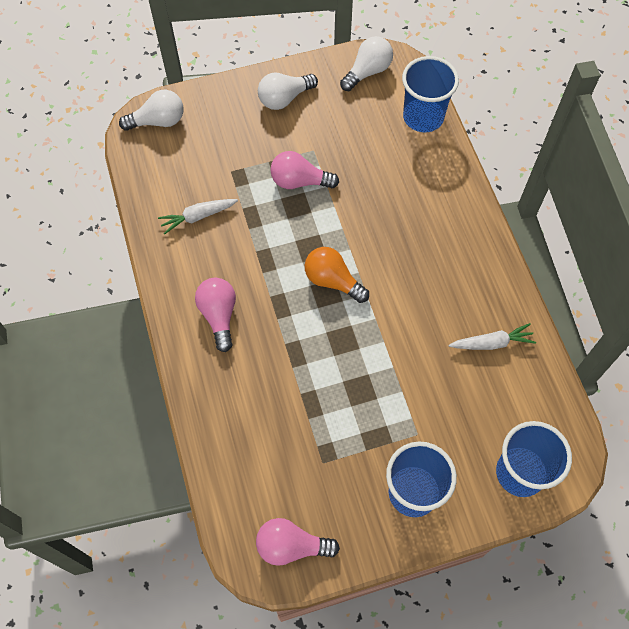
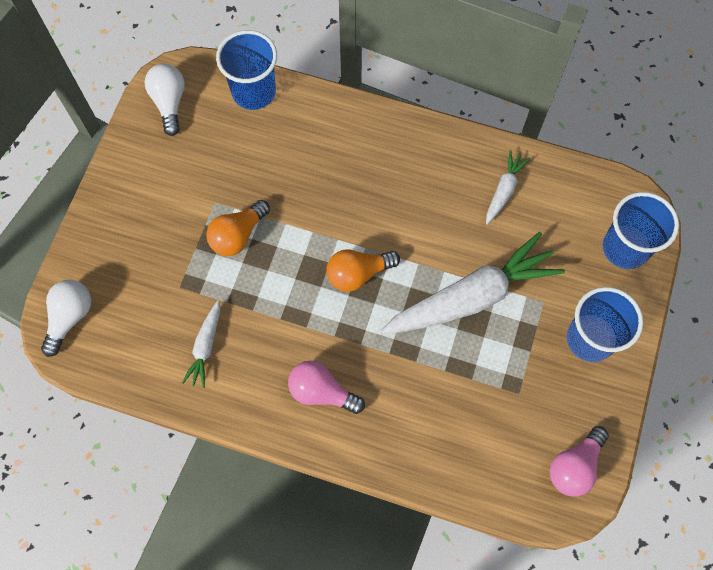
camera: 55 degrees left, 5 degrees up
white light bulb [258,73,318,110] -> none
pink light bulb [270,151,339,189] -> orange light bulb [206,200,270,256]
none -> white carrot [381,232,565,334]

